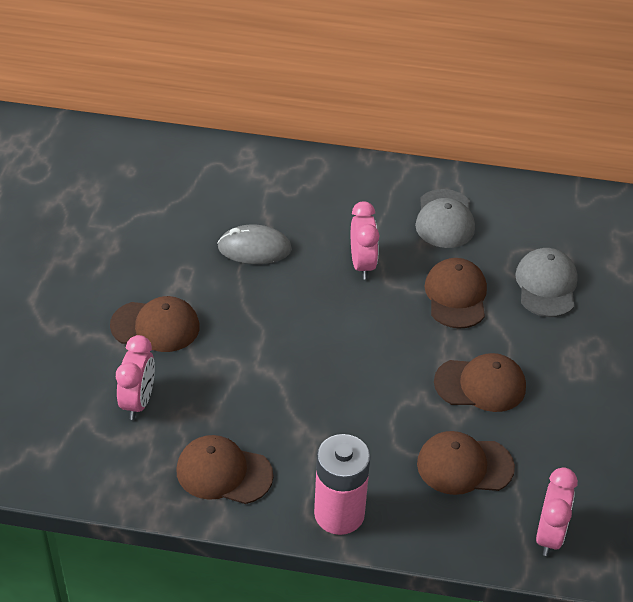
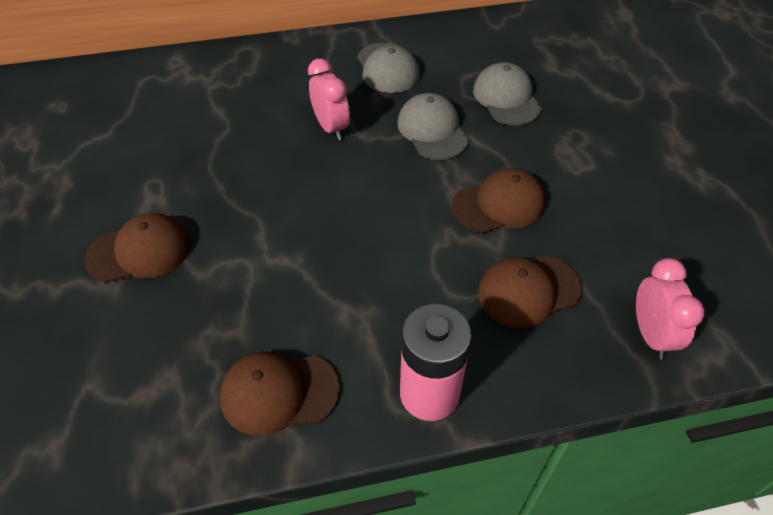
camera: 20 degrees left, 5 degrees up
pink clock [116,335,155,420] -> none
grey mouse [217,225,292,264] -> none
brown cap [425,258,487,329] -> grey cap [397,93,469,160]

